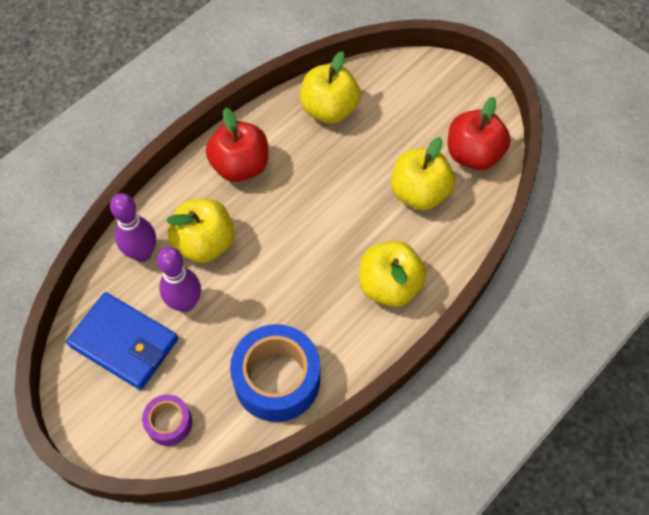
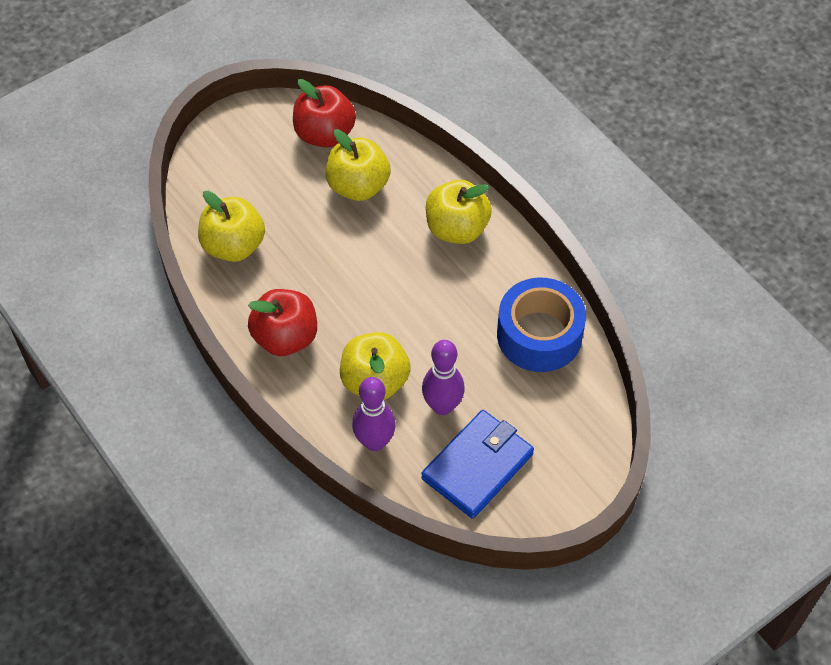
camera: 80 degrees left, 5 degrees down
purple tape [142,394,192,446] -> none

